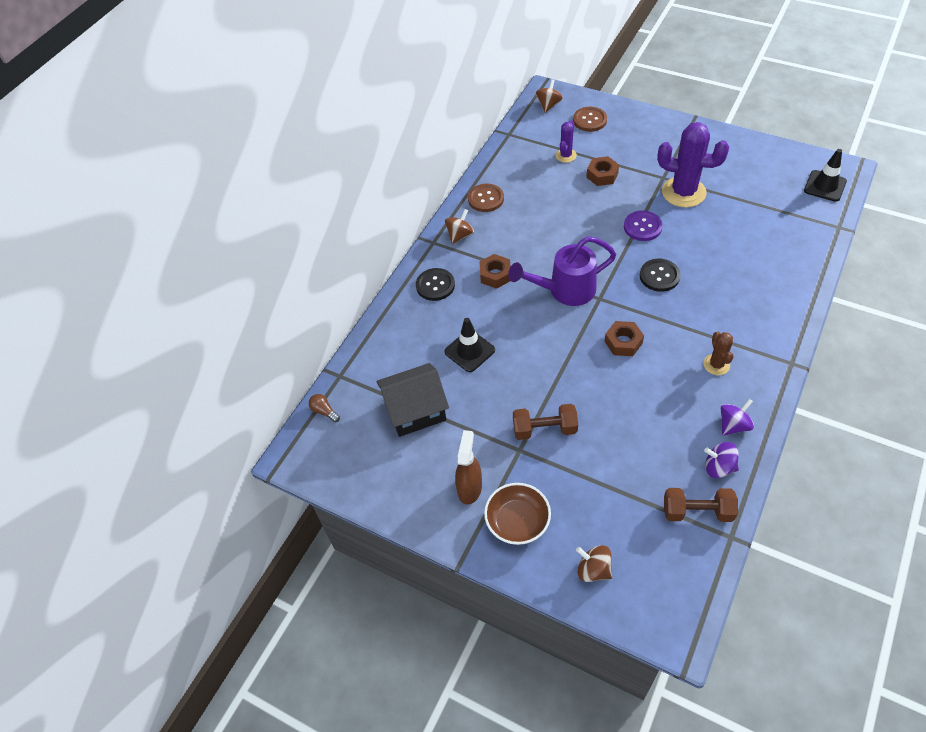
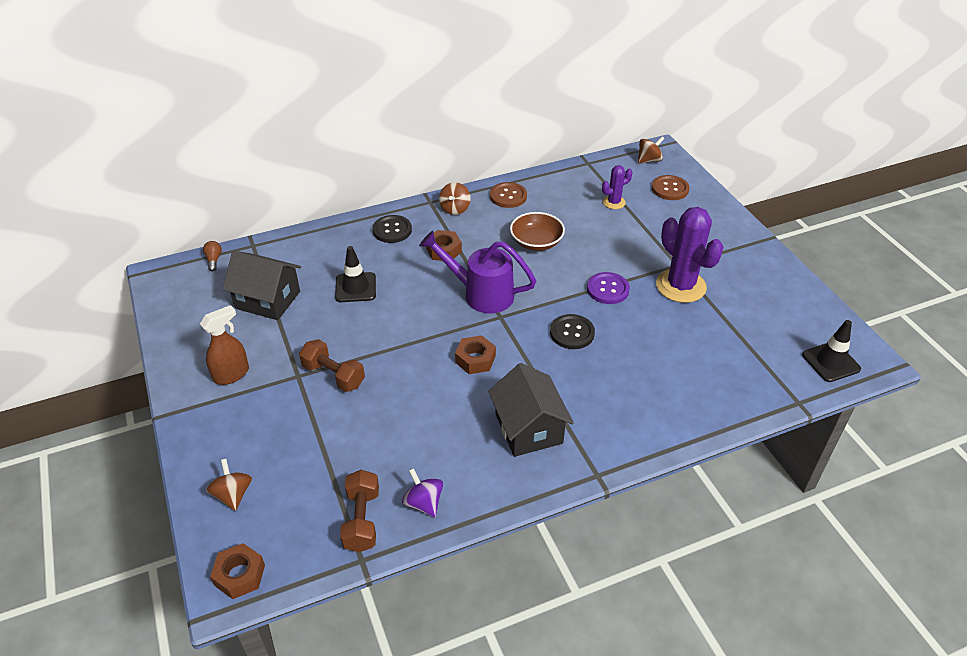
camera: 35 degrees right, 10 degrees down
brown spinning top [445,209,474,244] -> brown spinning top turned 120 degrees clockwise [439,182,471,215]
brown bowl [484,483,551,545] -> brown bowl moved to [510,212,565,251]
brown nut [586,156,619,186] -> brown nut moved to [210,543,265,599]
brown dumbbell [664,488,738,522] -> brown dumbbell turned 45 degrees clockwise [340,470,379,552]
brown cactus [703,331,733,375] -> black house [488,363,574,457]
purple spinning top [721,399,754,436] -> none

